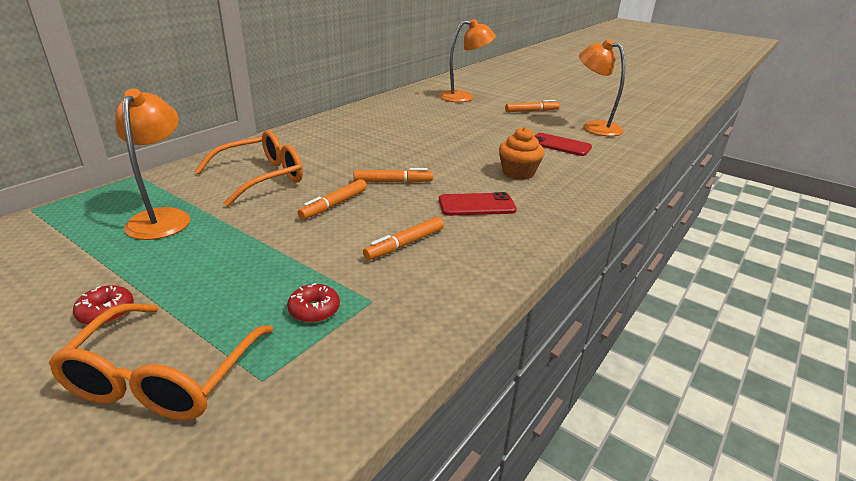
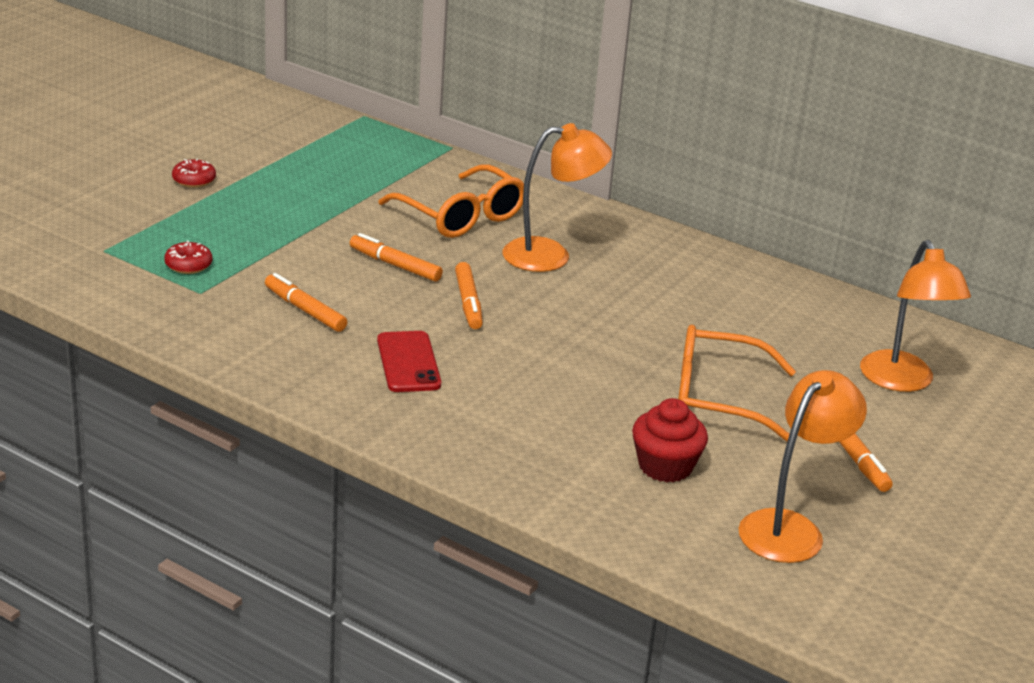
camera: 85 degrees right, 0 degrees up
orange glasses [49,303,274,420] -> orange glasses moved to [678,325,796,441]
orange lamp [115,89,190,240] -> orange lamp moved to [503,123,612,272]
orange cupcake [499,127,545,180] -> none
red phone [534,133,592,156] -> red cupcake [632,398,708,483]

